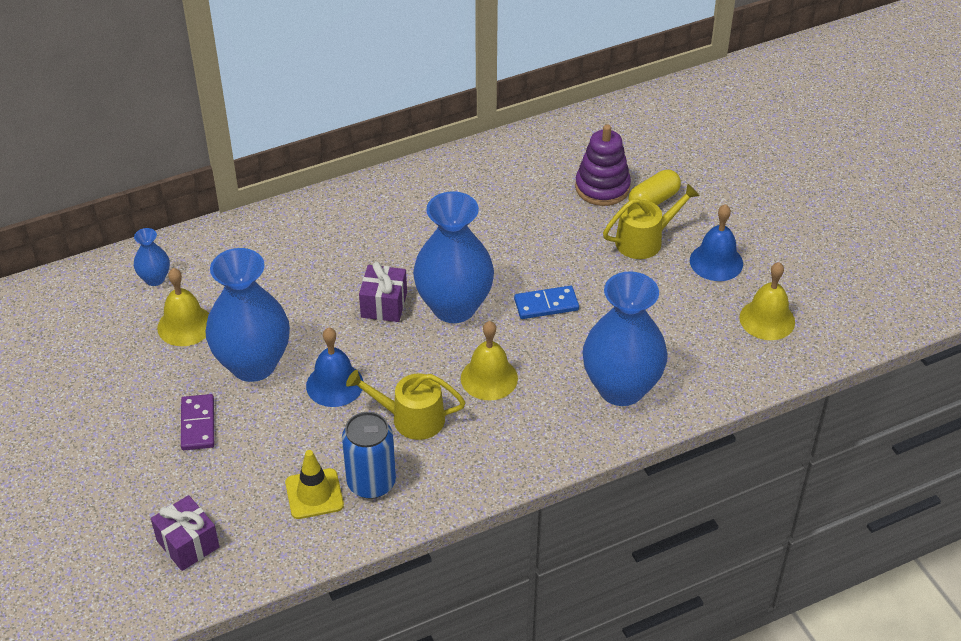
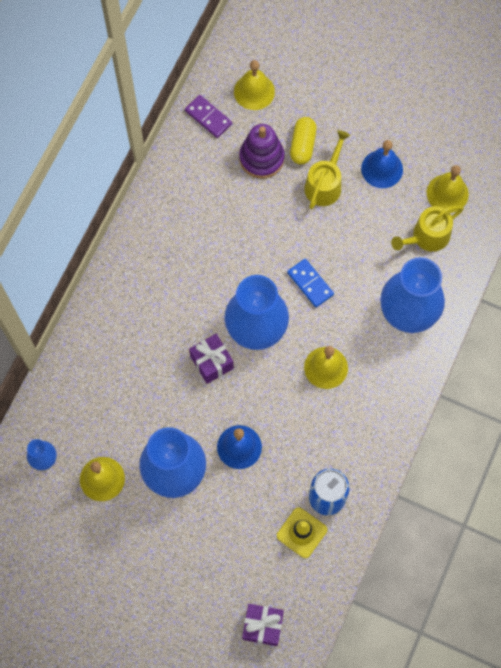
camera: 40 degrees left, 25 degrees up
purple domino [181,394,214,450] -> purple domino moved to [185,95,232,138]
yellow watering can [346,370,465,440] -> yellow watering can moved to [391,206,464,252]
blue domino [514,286,579,319] -> blue domino turned 75 degrees counterclockwise [287,259,334,308]
none -> yellow bell [234,60,275,110]

